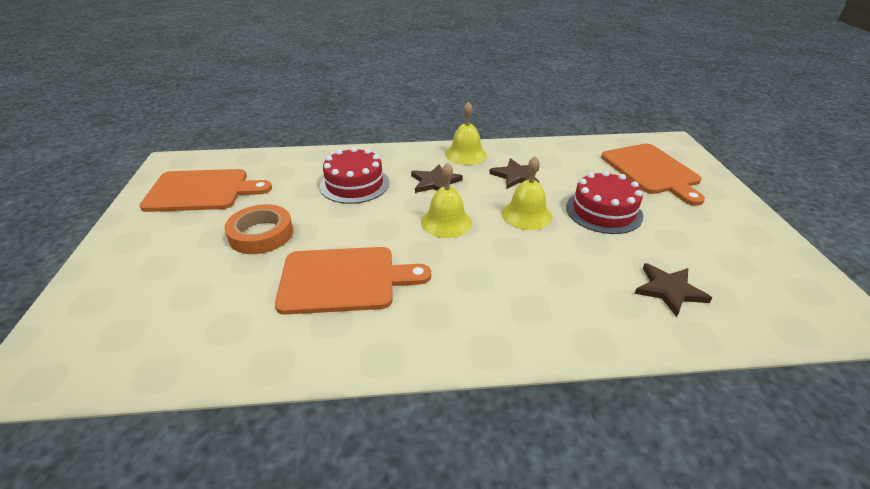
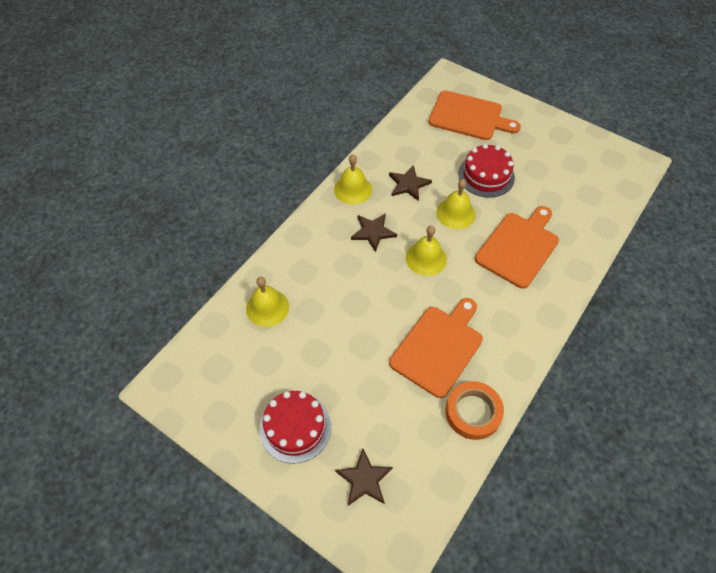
camera: 50 degrees left, 20 degrees up
orange cutting board [139,169,272,212] -> orange cutting board moved to [475,206,559,289]
orange tape [224,204,293,254] -> orange tape moved to [445,381,504,440]
red cake [320,147,389,204] -> red cake moved to [259,391,331,464]
brown star [635,263,712,317] -> brown star moved to [335,449,393,506]
none -> yellow bell [246,277,289,327]

